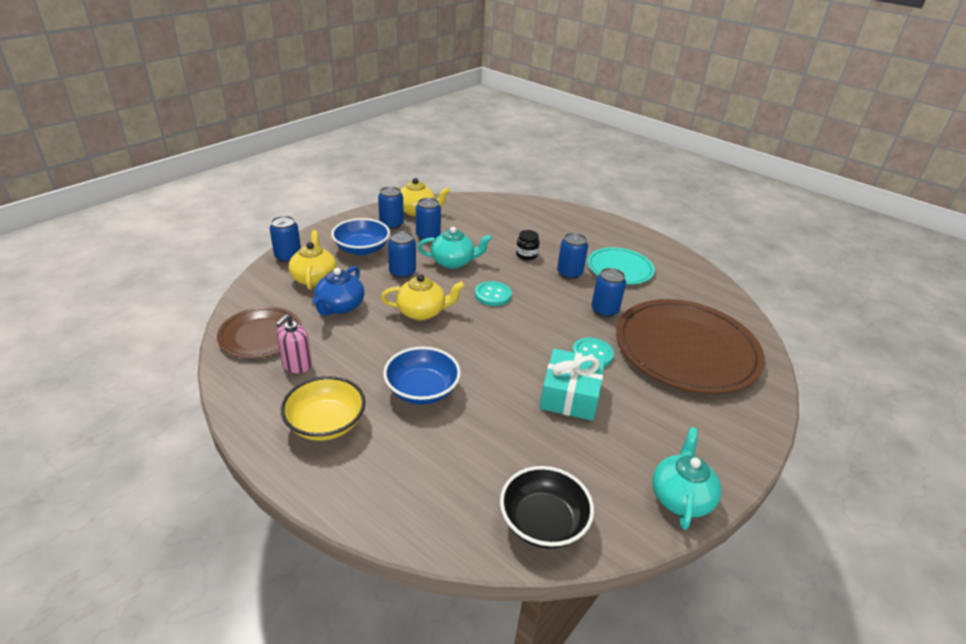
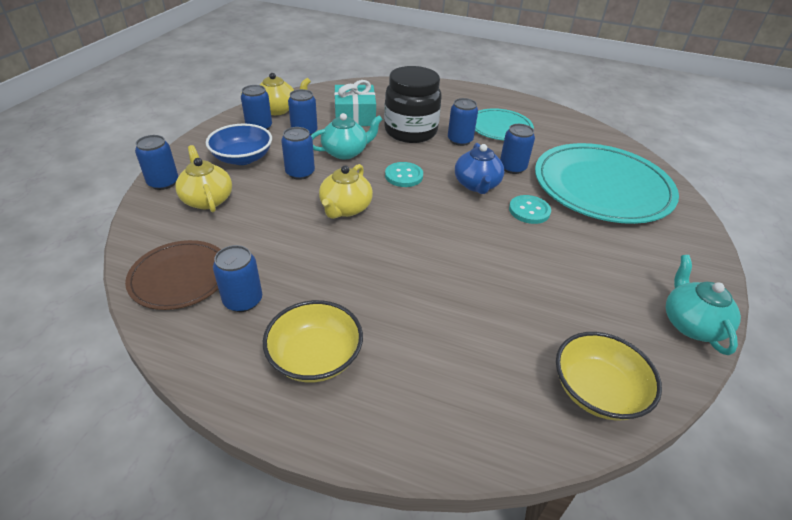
camera: 20 degrees left, 5 degrees up
pink soap dispenser [276,314,312,373] -> blue can [213,245,262,312]
blue teapot [312,266,365,315] -> blue teapot moved to [455,143,504,194]
yellow teapot [381,274,465,320] -> yellow teapot turned 135 degrees clockwise [319,164,373,219]
blue bowl [383,347,461,404] -> none
black bowl [500,466,594,549] -> yellow bowl [556,332,662,421]
black jar [516,230,540,260] -> black jar [384,66,442,143], size x2.40
turquoise gift [540,349,605,421] -> turquoise gift moved to [334,80,376,126]
brown plate [616,299,765,394] -> turquoise plate [535,143,679,224]

